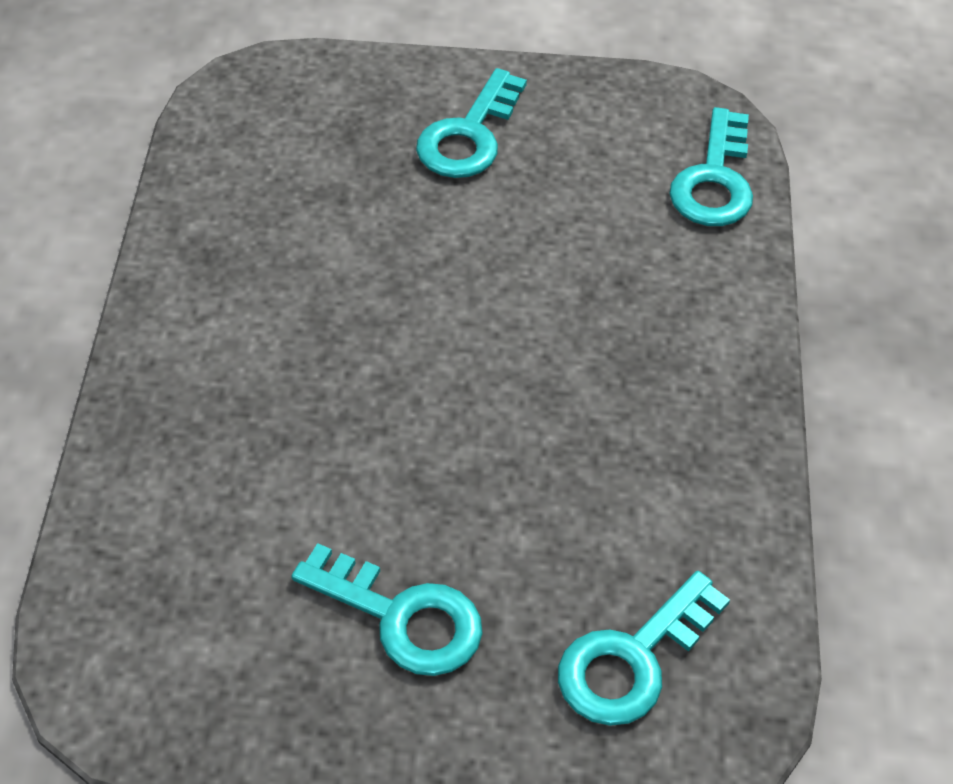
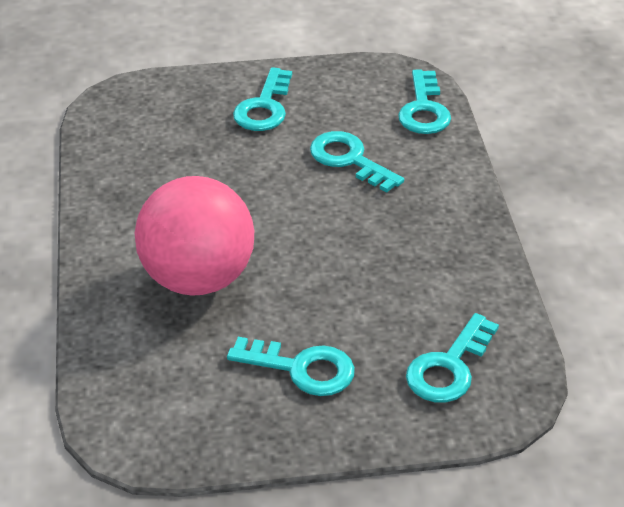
camera: 10 degrees left, 10 degrees down
none -> pink ball [135,176,254,296]
none -> turquoise key [310,131,404,193]

